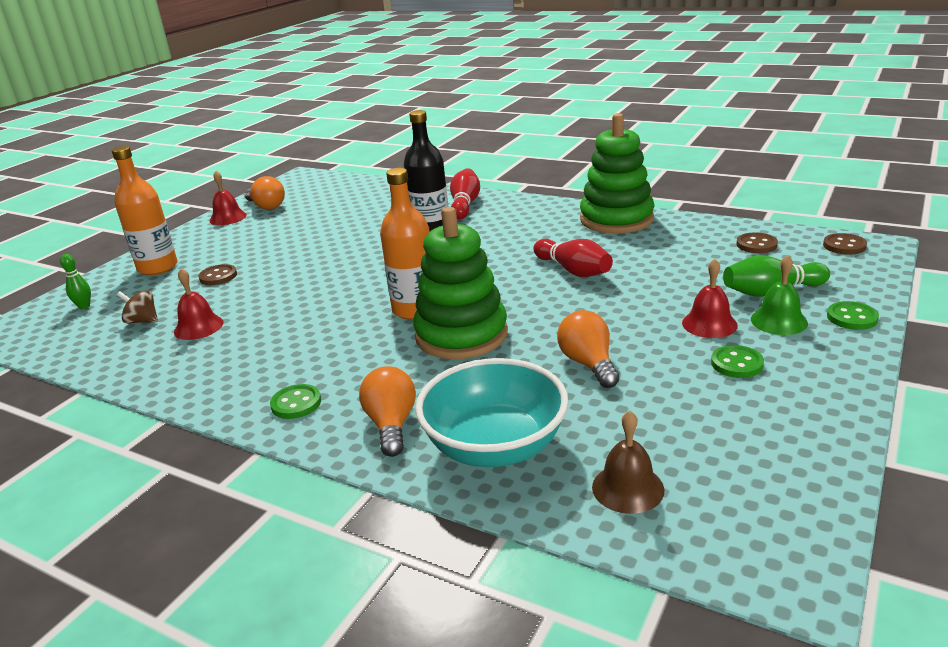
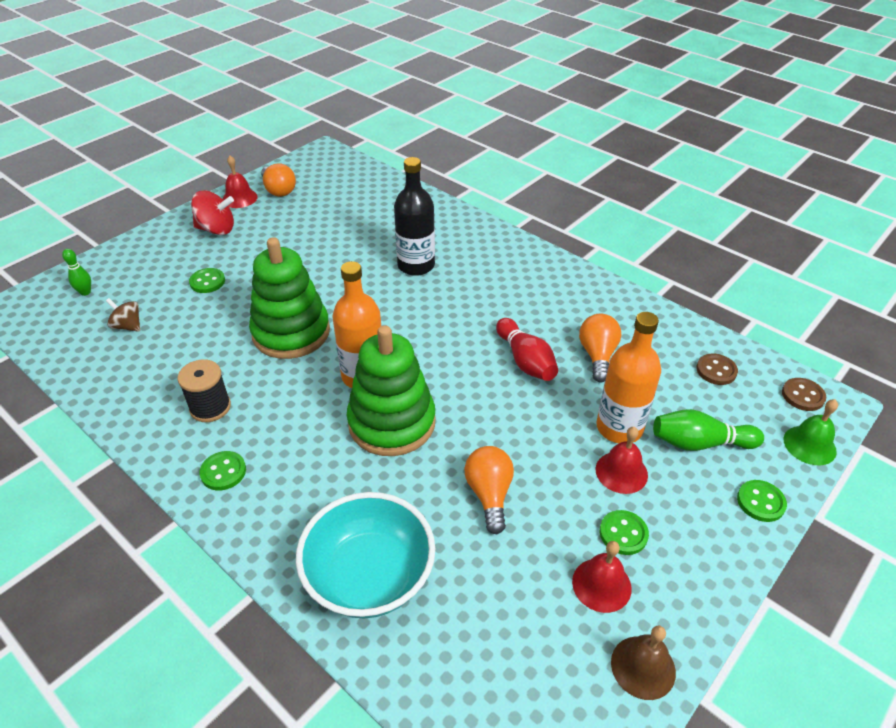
camera: 10 degrees right, 15 degrees up
orange bottle [112,146,178,275] -> orange bottle moved to [596,312,661,443]
red bell [174,268,224,340] -> red bell moved to [572,541,632,613]
brown button [198,264,237,285] -> green button [189,268,225,293]
orange light bulb [359,366,416,457] -> orange light bulb moved to [579,314,621,382]
red bowling pin [450,168,480,219] -> none
green stacking toy [580,113,655,234] -> green stacking toy moved to [249,237,330,359]
brown bell [592,410,665,514] -> brown bell moved to [611,626,676,700]
green bell [751,255,808,335] -> green bell moved to [784,399,838,465]
none -> black spool [178,359,231,422]
none -> red spinning top [191,190,234,235]

